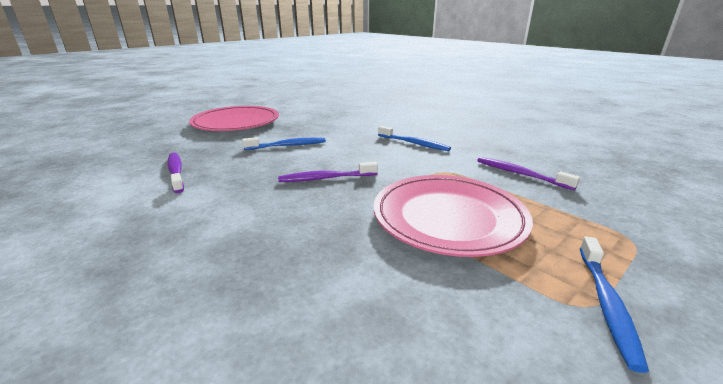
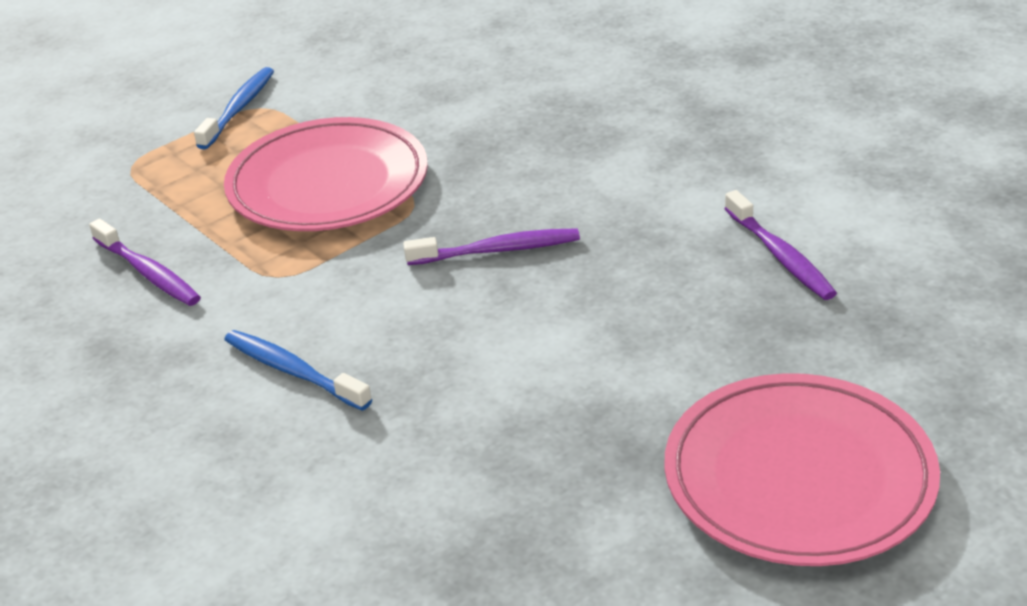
camera: 175 degrees left, 10 degrees up
blue toothbrush [242,137,326,150] -> none

